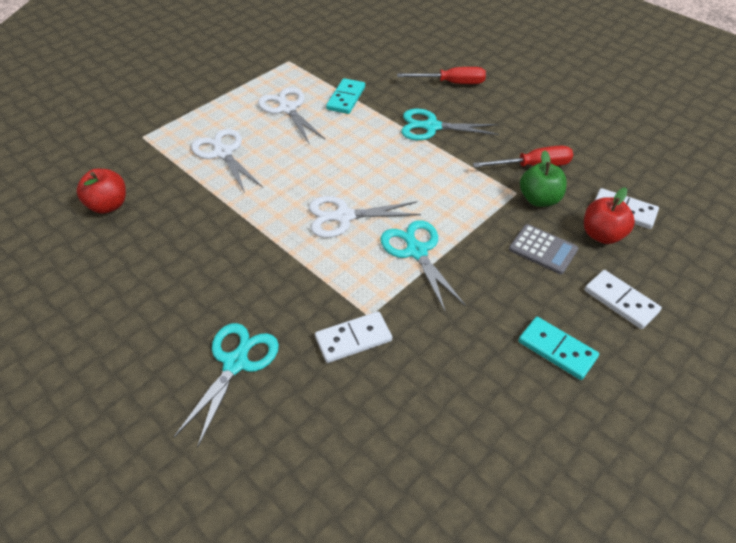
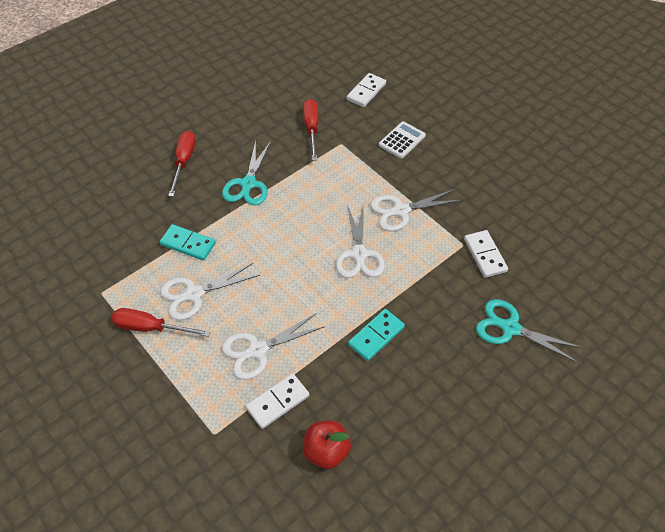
camera: 85 degrees left, 5 degrees up
turquoise scissors [380,220,465,311] -> white scissors [370,189,462,231]
grey calculator [509,224,578,274] -> white calculator [379,121,426,159]
turquoise domino [518,317,599,380] -> turquoise domino moved to [348,309,405,361]
green apple [520,150,567,207] -> none
red apple [584,187,635,244] -> none
white domino [585,270,662,329] -> white domino moved to [246,373,310,429]
none -> red screwdriver [111,308,211,337]

